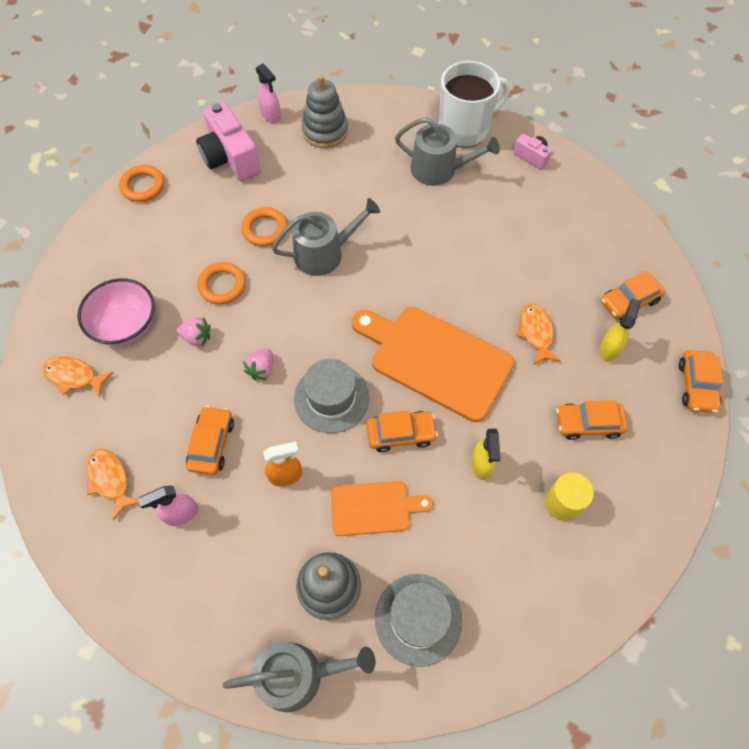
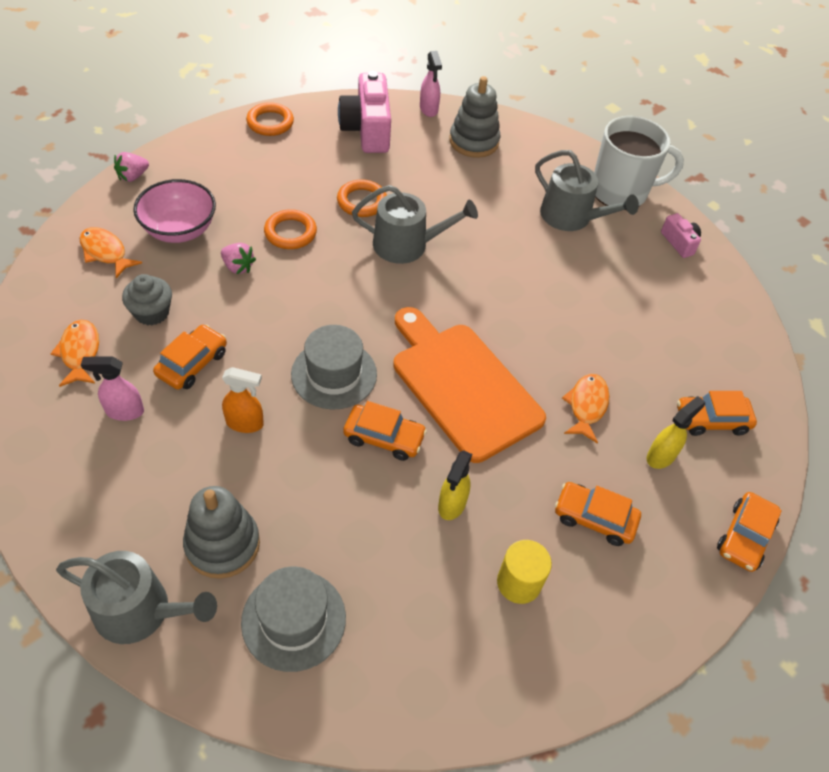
camera: 20 degrees right, 10 degrees down
pink strawberry [243,349,273,380] -> pink strawberry moved to [114,152,149,182]
orange cutting board [331,481,433,536] -> none
none -> grey cupcake [122,274,172,326]

